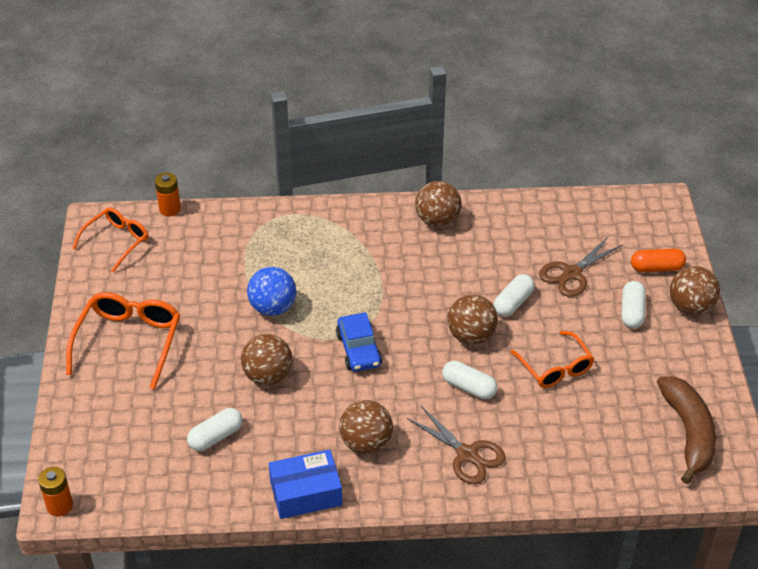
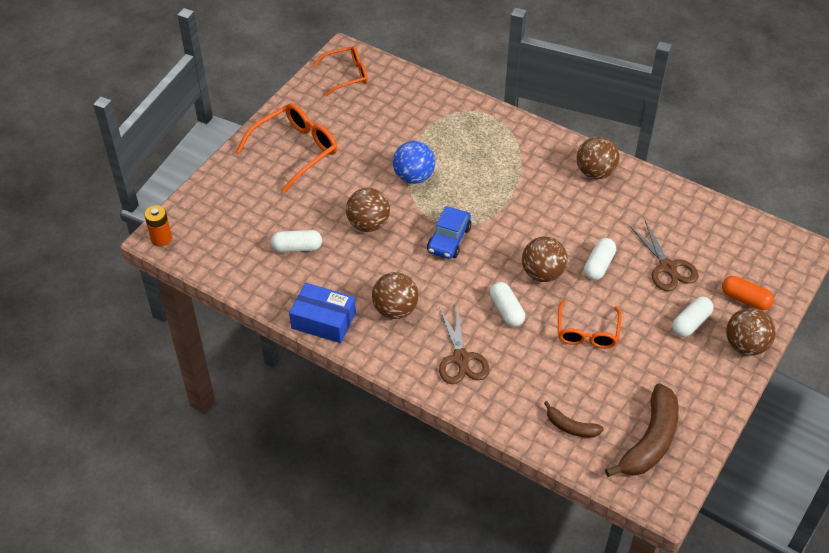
camera: 35 degrees right, 5 degrees up
orange battery [155,173,181,216] -> none
white capsule [494,274,534,317] -> white capsule turned 45 degrees counterclockwise [584,238,616,280]
brown scissors [539,237,622,297] -> brown scissors turned 105 degrees counterclockwise [630,221,699,291]
none -> brown banana [544,401,604,438]

